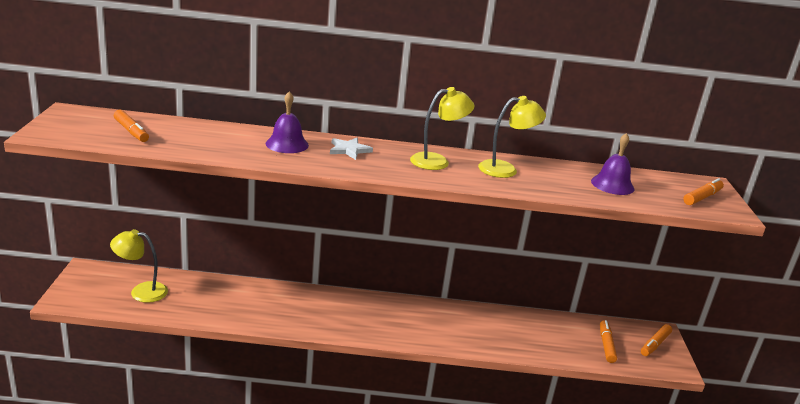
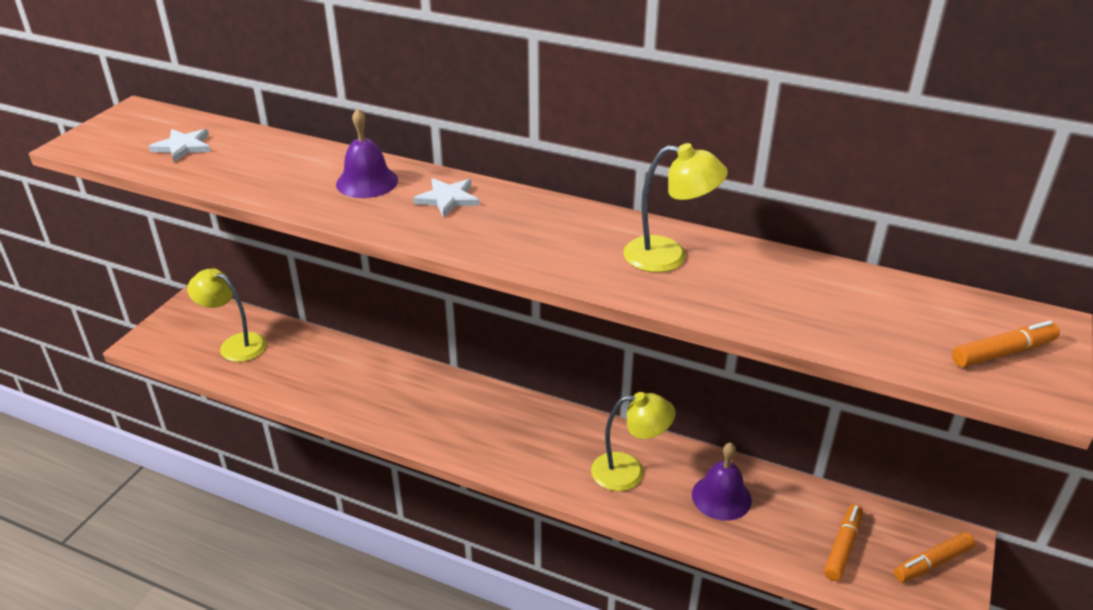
camera: 25 degrees right, 10 degrees up
orange marker [114,110,149,142] -> white star [149,129,211,162]
yellow lamp [410,87,474,170] -> yellow lamp moved to [591,392,675,491]
purple bell [591,133,634,195] -> purple bell moved to [692,442,752,521]

